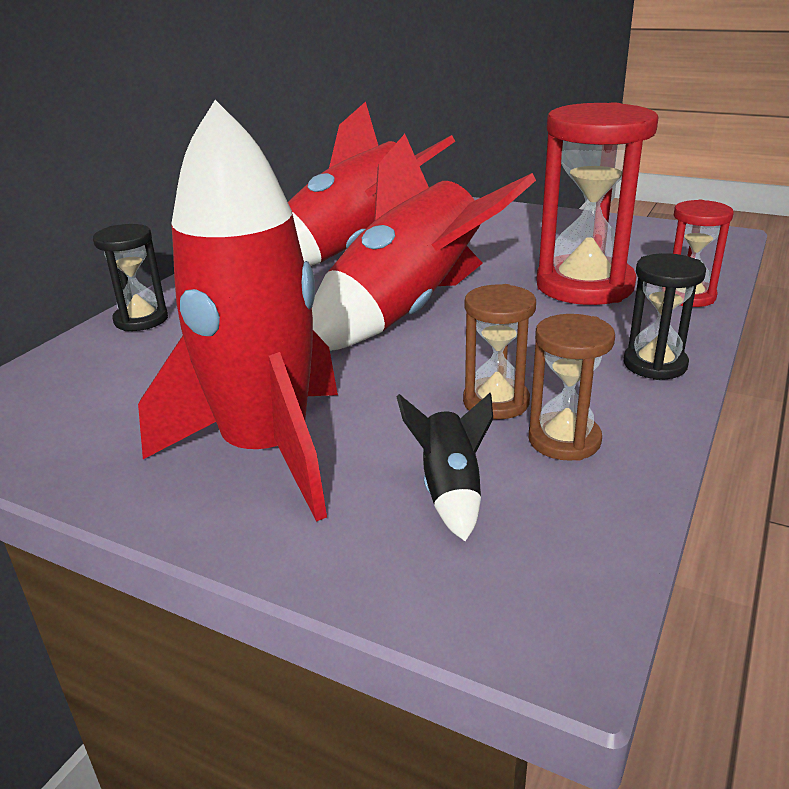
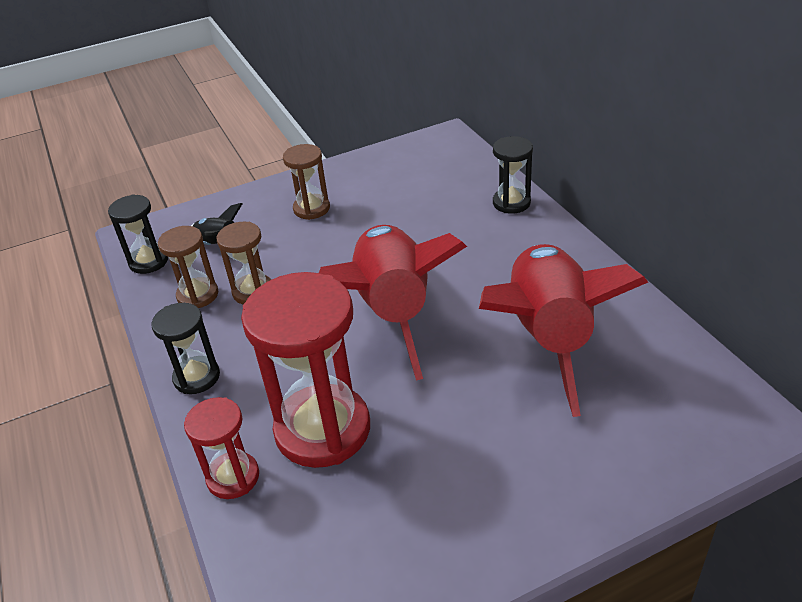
camera: 130 degrees right, 10 degrees up
red rocket [138,100,338,522] -> brown hourglass [283,144,330,220]
none -> black hourglass [108,194,168,274]

